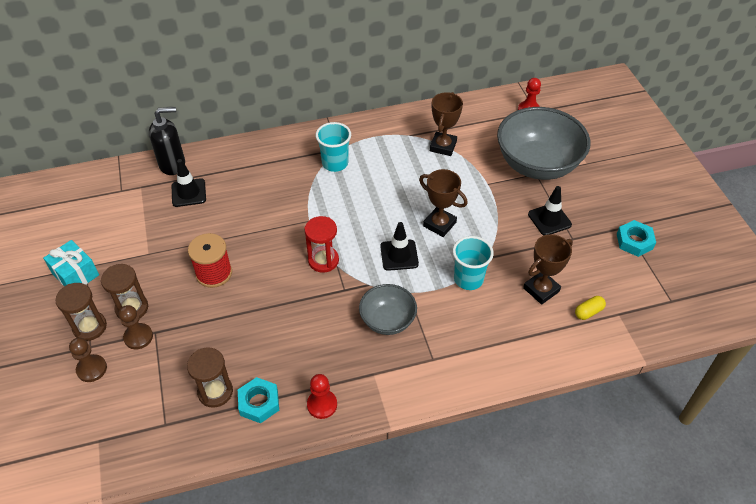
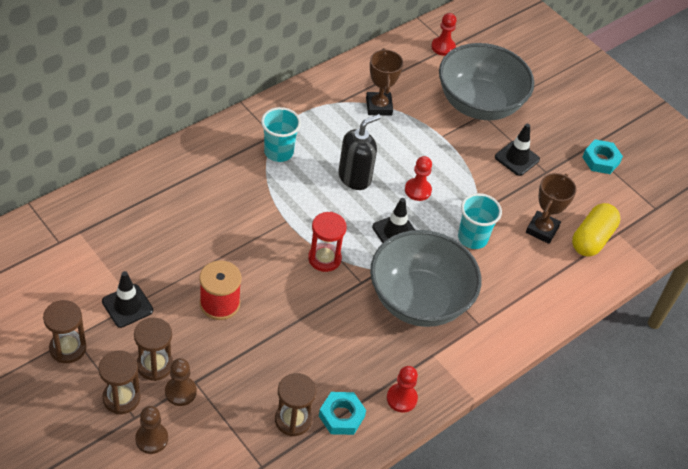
camera: 30 degrees left, 0 degrees up
turquoise gift [43,240,99,286] -> brown hourglass [43,300,87,363]
black soap dispenser [149,107,185,175] -> black soap dispenser moved to [339,114,381,190]
black traffic cone [172,159,206,207] -> black traffic cone moved to [102,271,153,328]
grey bowl [359,284,417,335] -> grey bowl [370,230,481,327], size x1.85
brown trophy [419,169,468,237] -> red pawn [405,156,432,201]
yellow capsule [575,296,606,320] -> yellow capsule [572,203,620,257], size x1.97

